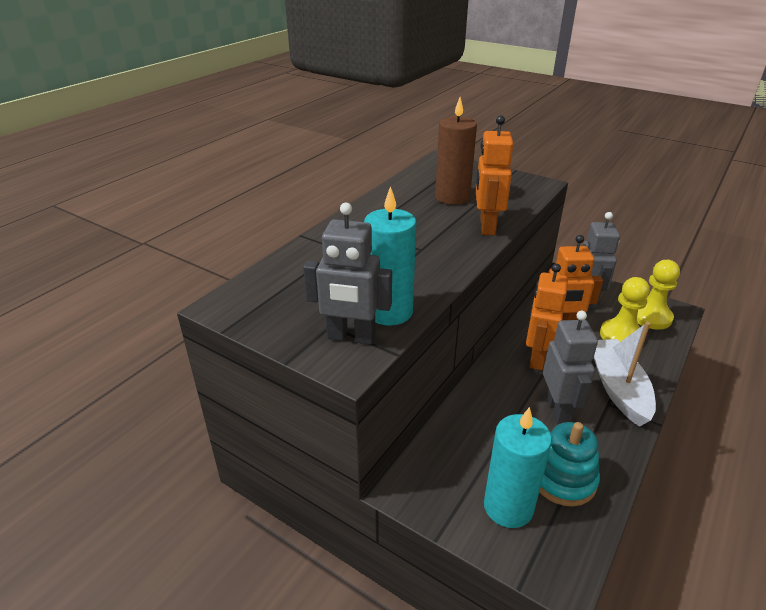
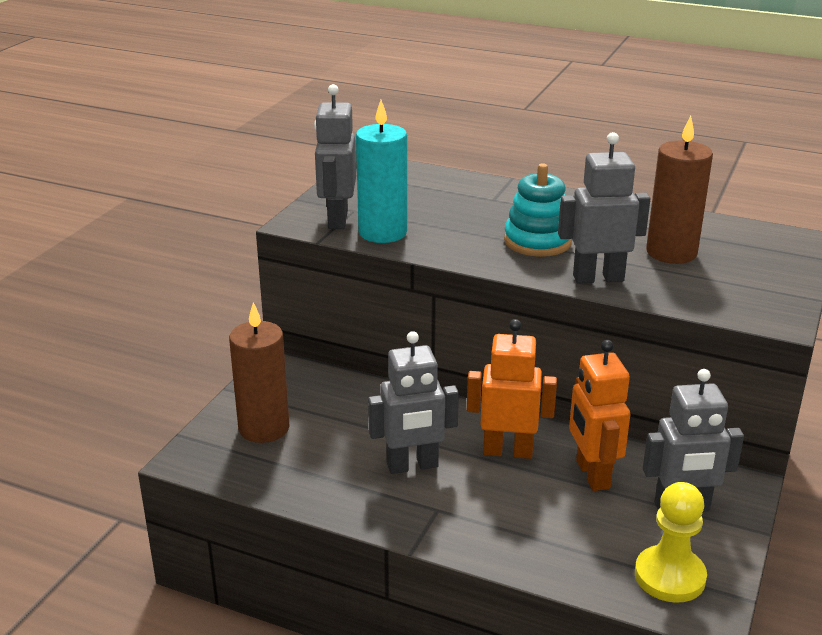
camera: 80 degrees right, 5 degrees down
orange robot [476,115,514,235] -> grey robot [558,132,651,284]
turquoise candle [484,407,552,528] -> brown candle [229,302,290,443]
turquoise stacking toy [539,422,600,507] -> turquoise stacking toy moved to [504,163,572,257]
white boat [594,322,656,427] -> none
yellow pawn [600,277,650,342] -> none

